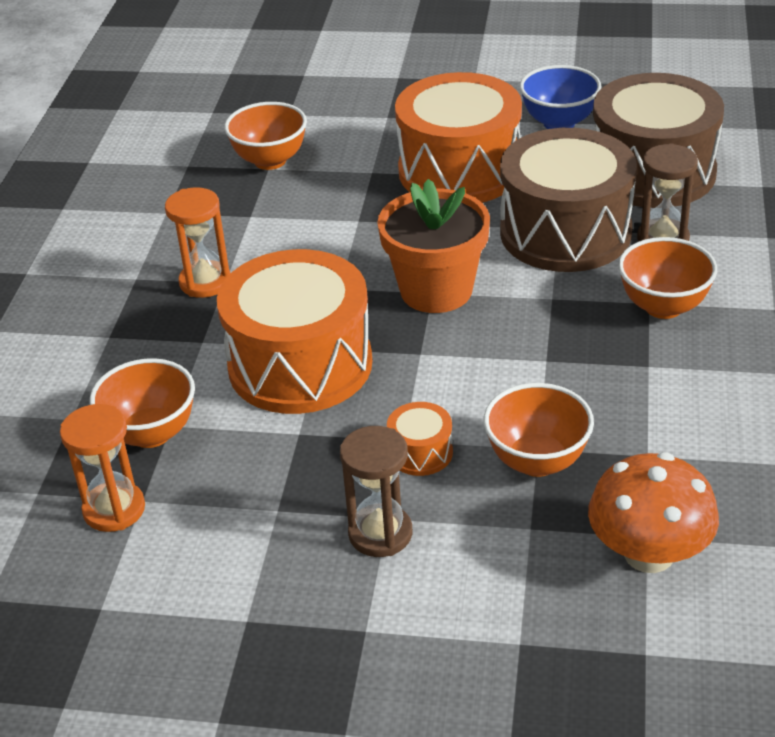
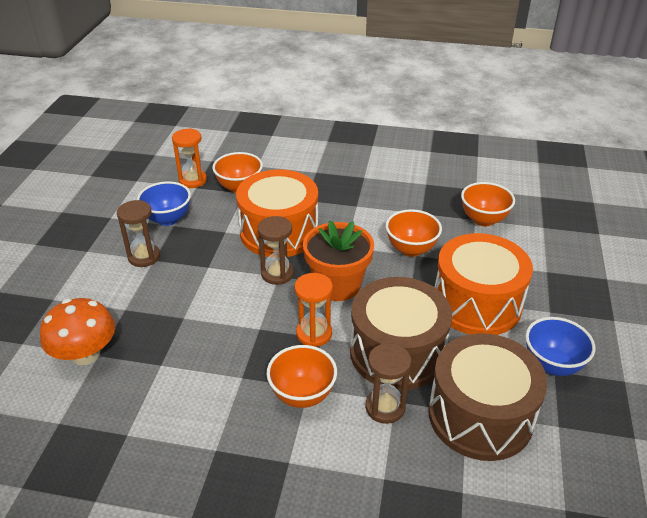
camera: 90 degrees right, 0 degrees up
orange hourglass [165,187,230,298] -> orange hourglass moved to [295,273,333,347]
orange drum [387,402,453,476] -> none
orange bowl [484,383,594,477] -> orange bowl moved to [386,209,442,257]
none -> blue bowl [137,181,191,226]
none -> brown hourglass [258,216,294,285]

